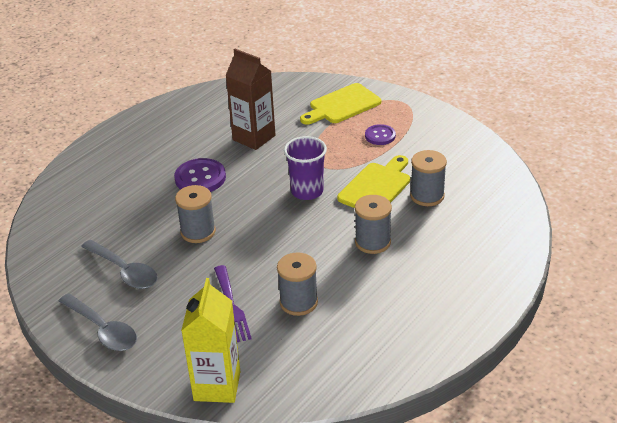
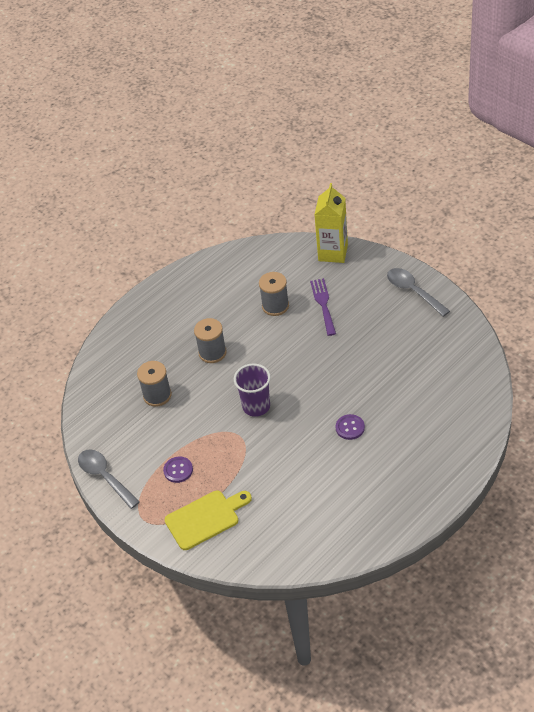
camera: 170 degrees left, 10 degrees up
grey spoon [81,240,158,289] -> grey spoon moved to [78,449,140,509]
purple button [174,158,226,192] -> purple button [335,414,365,440], size x0.63
grey spool [175,185,216,243] -> none
brown carton [226,49,276,150] -> none
yellow cutting board [337,155,410,208] -> none

